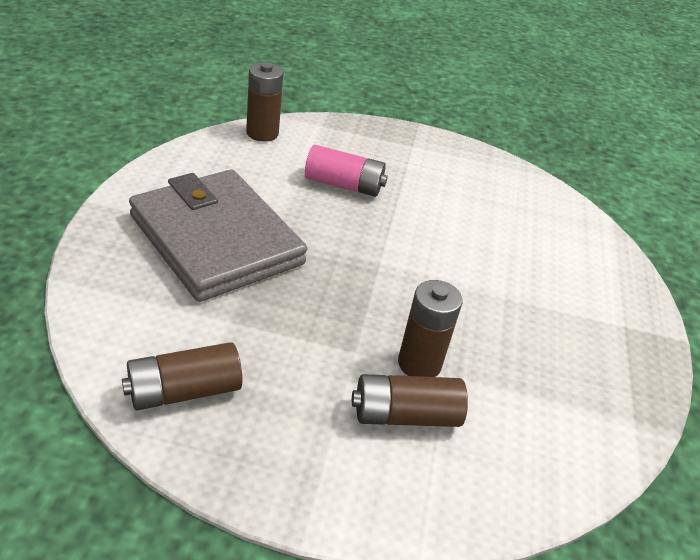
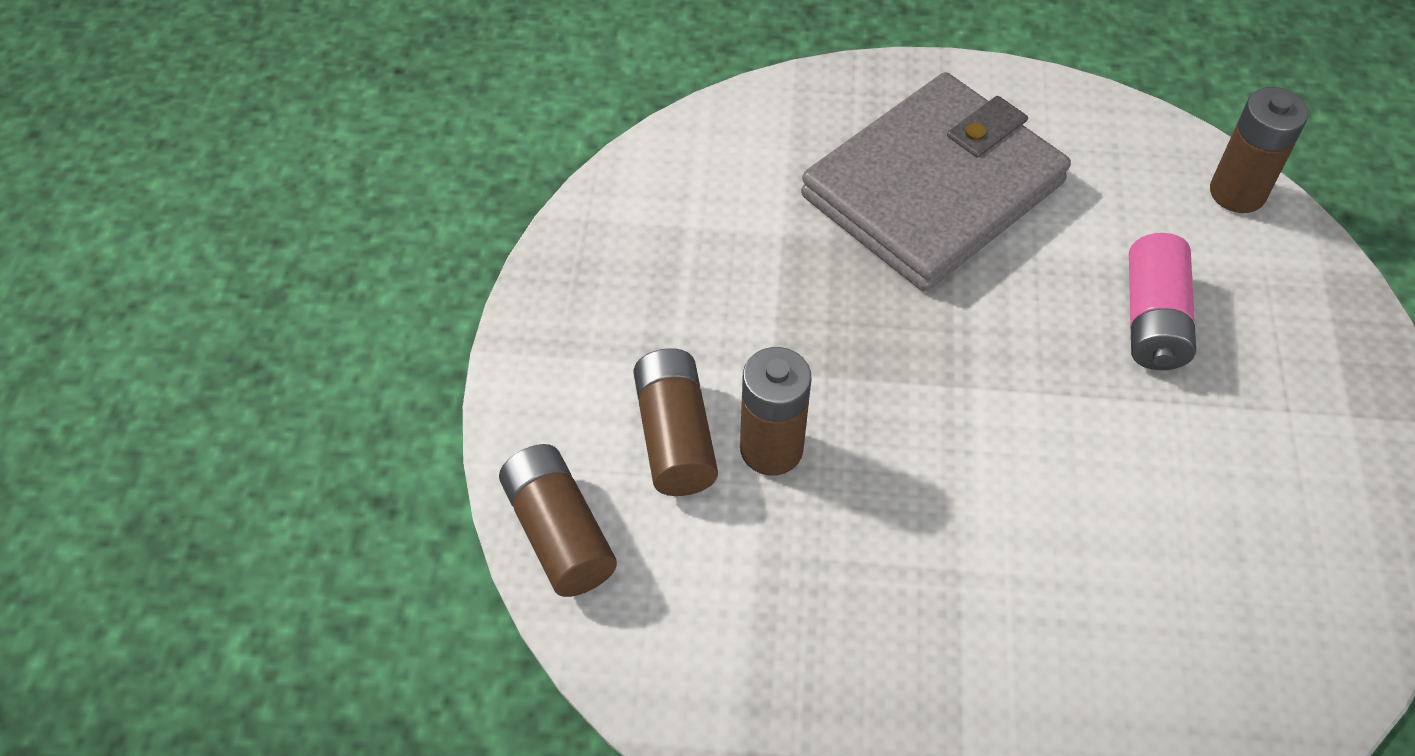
camera: 90 degrees right, 15 degrees up
brown battery [122,342,242,410] -> brown battery moved to [499,444,617,597]

